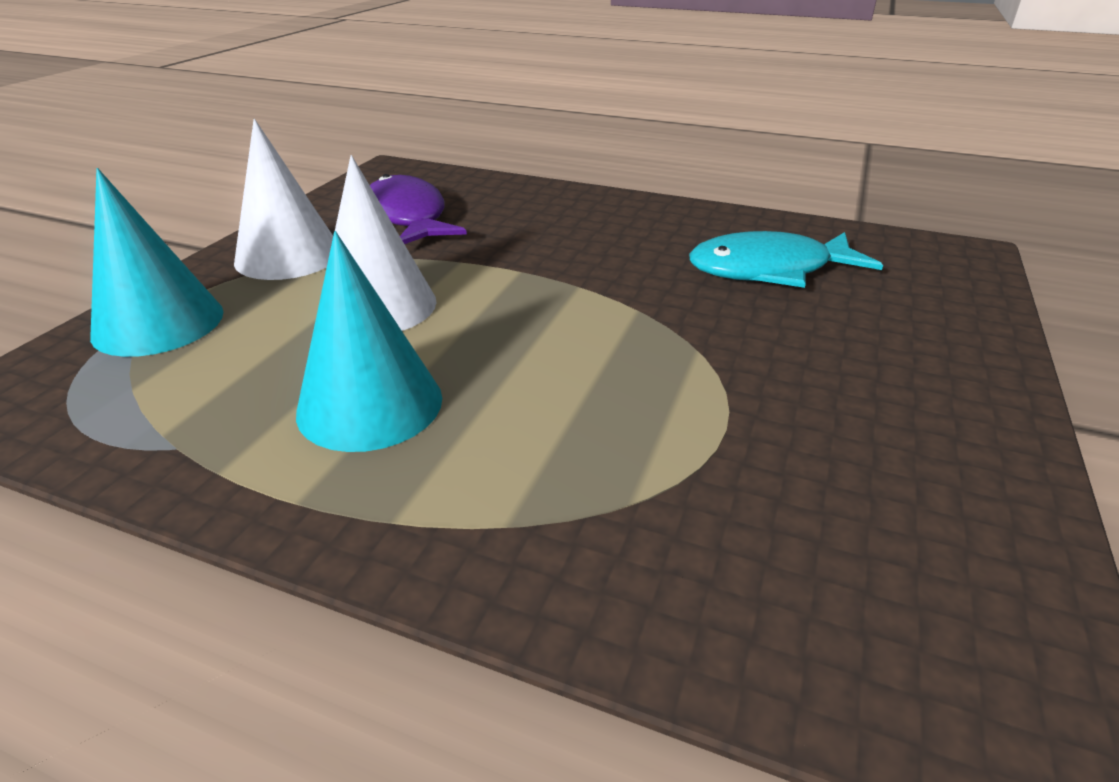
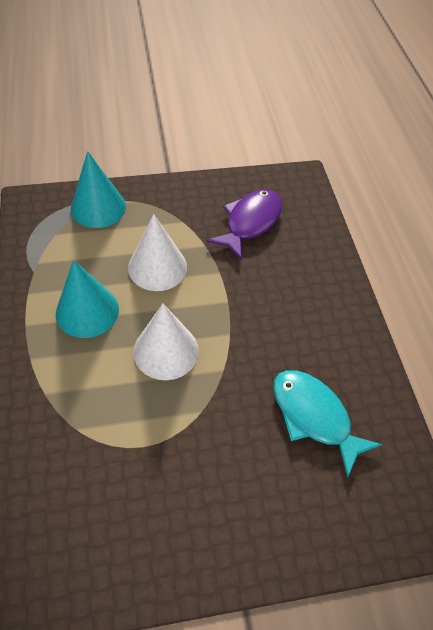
camera: 55 degrees right, 20 degrees up
white cone [234,119,333,280] -> white cone moved to [133,303,199,380]

